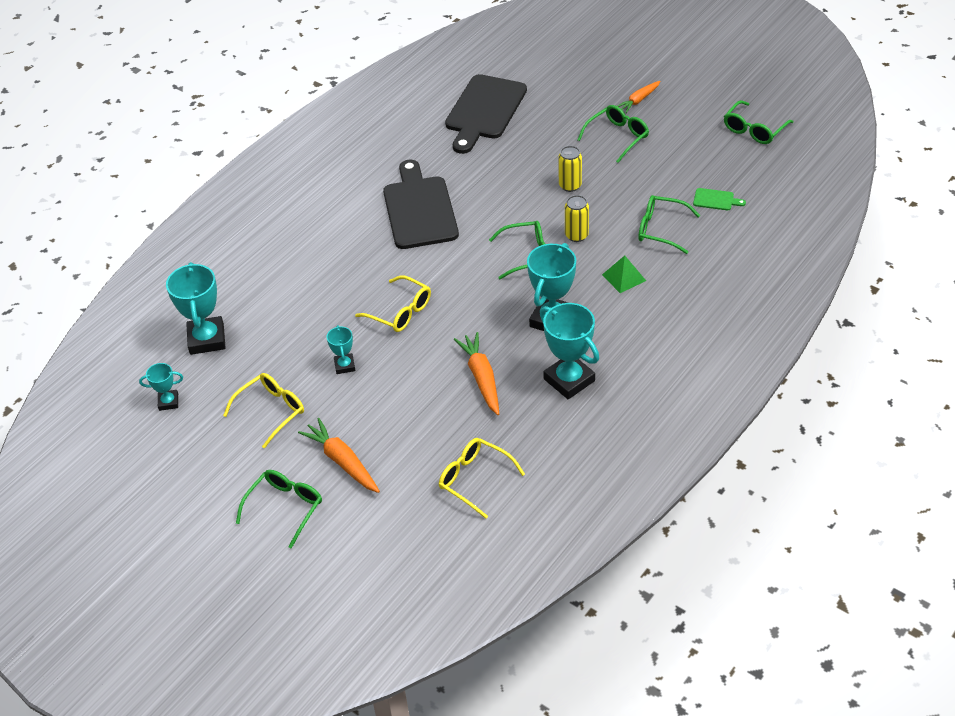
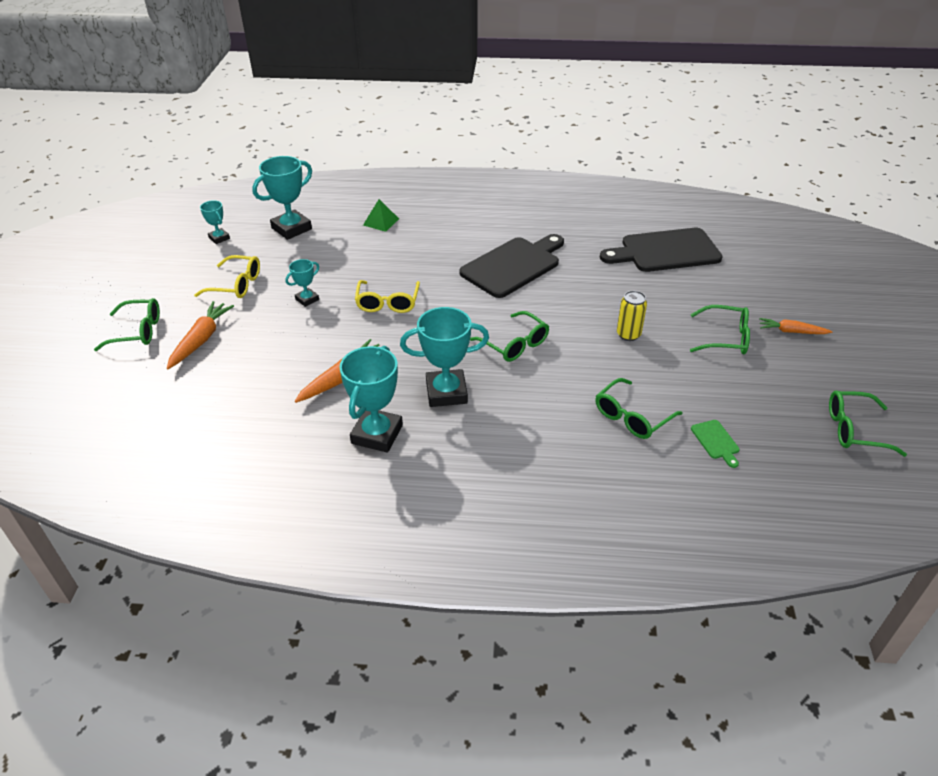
camera: 55 degrees right, 5 degrees down
yellow glasses [439,438,525,519] -> none
yellow can [565,195,589,242] -> none
green pyramid [602,256,646,293] -> green pyramid moved to [363,199,399,232]
green glasses [638,195,700,254] -> green glasses turned 120 degrees counterclockwise [595,378,682,439]

